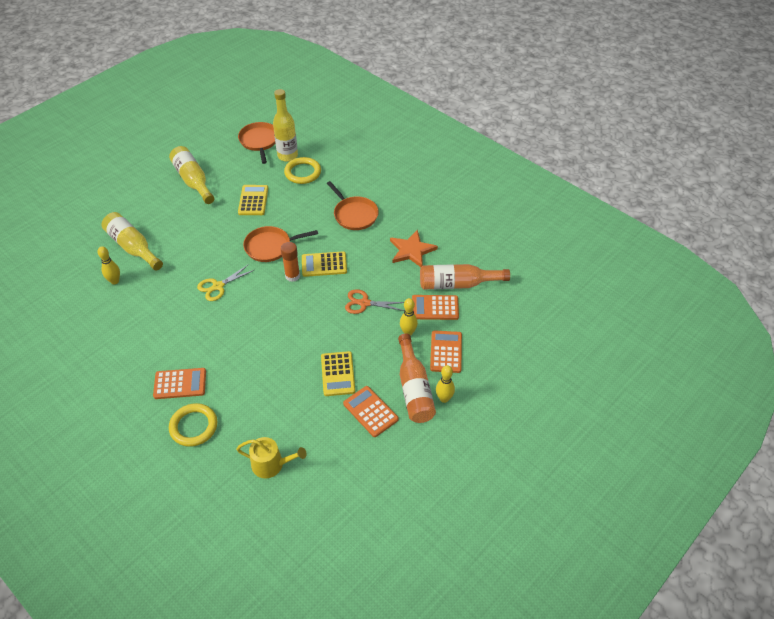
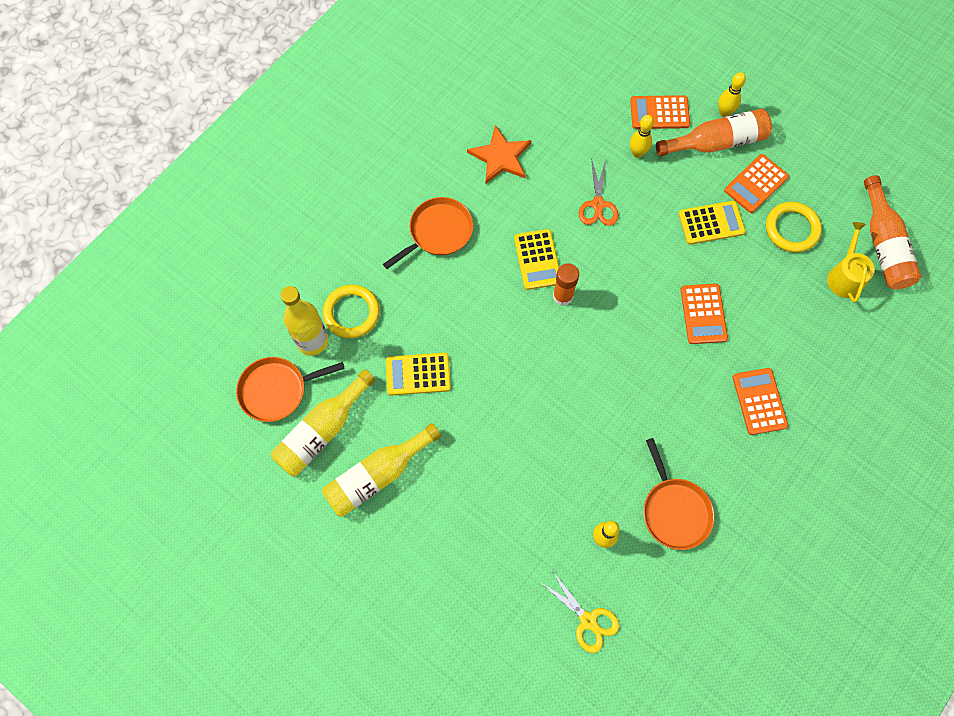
camera: 95 degrees left, 20 degrees up
yellow bottle [101,212,163,271] -> yellow bottle moved to [271,369,375,477]
yellow ring [169,403,217,447] -> yellow ring moved to [766,202,822,253]
yellow scissors [197,264,254,301] -> yellow scissors moved to [540,571,619,653]
orange pan [243,226,318,262] -> orange pan moved to [643,438,715,550]
orange calculator [412,295,459,320] -> orange calculator moved to [681,283,728,344]
orange bottle [420,264,510,290] -> orange bottle moved to [864,175,921,289]

